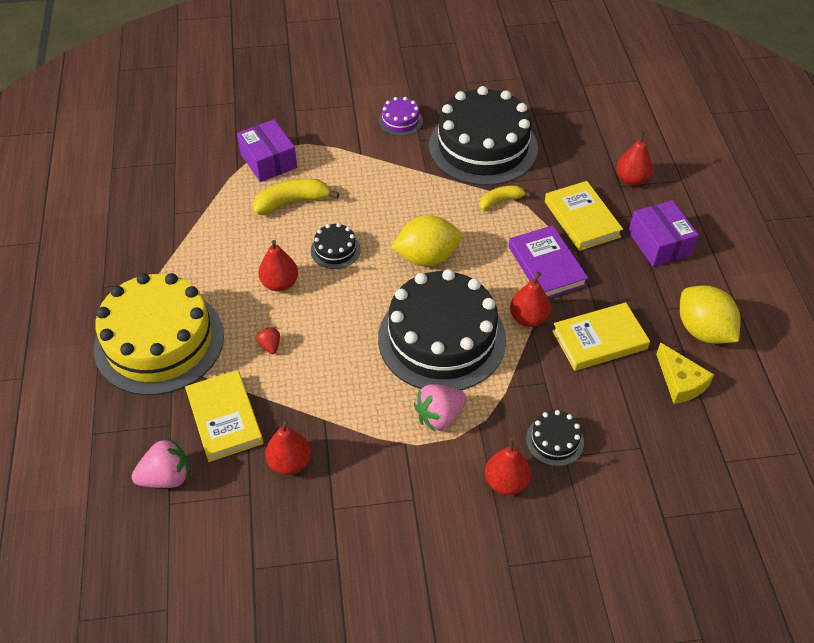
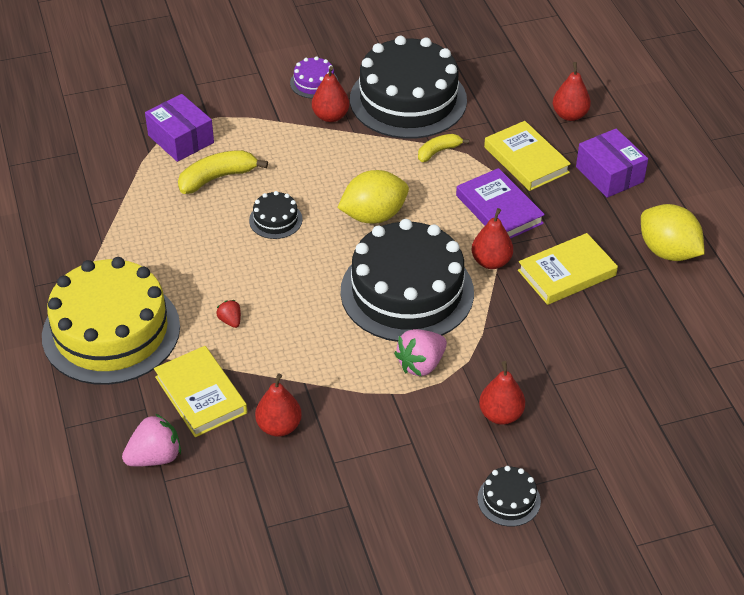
camera: 10 degrees left, 5 degrees down
red pear [259,240,298,291] -> red pear moved to [312,66,349,122]
black cake [526,410,584,466] -> black cake moved to [477,466,541,527]
yellow cheese [656,342,714,404] -> none

